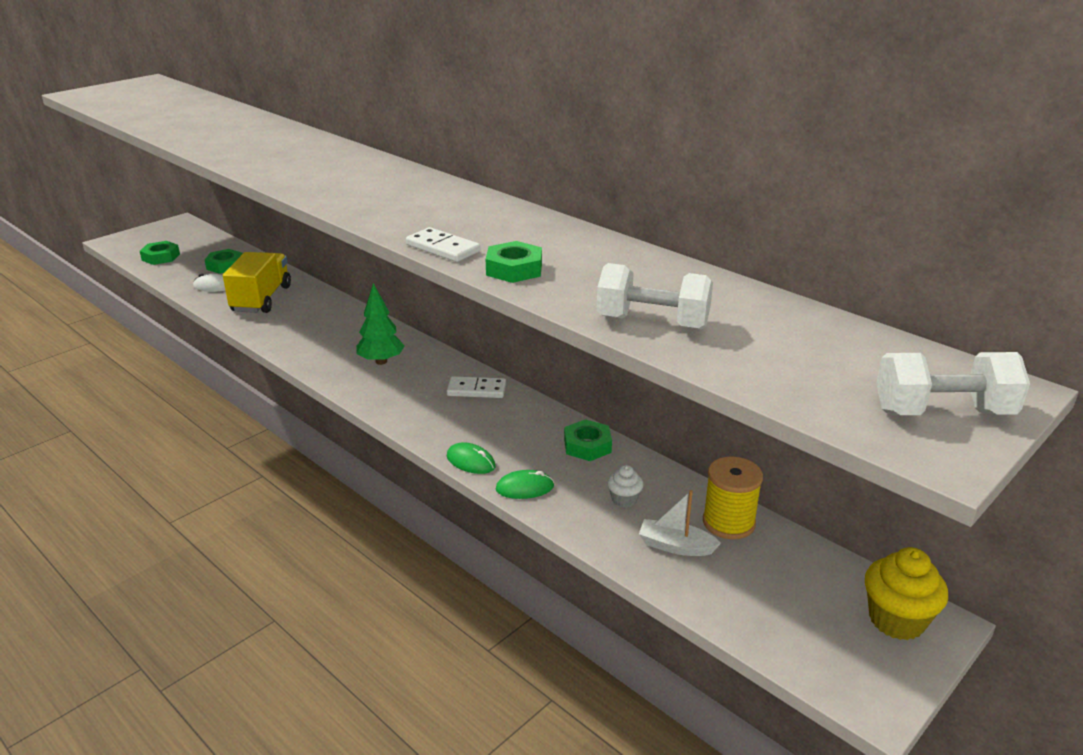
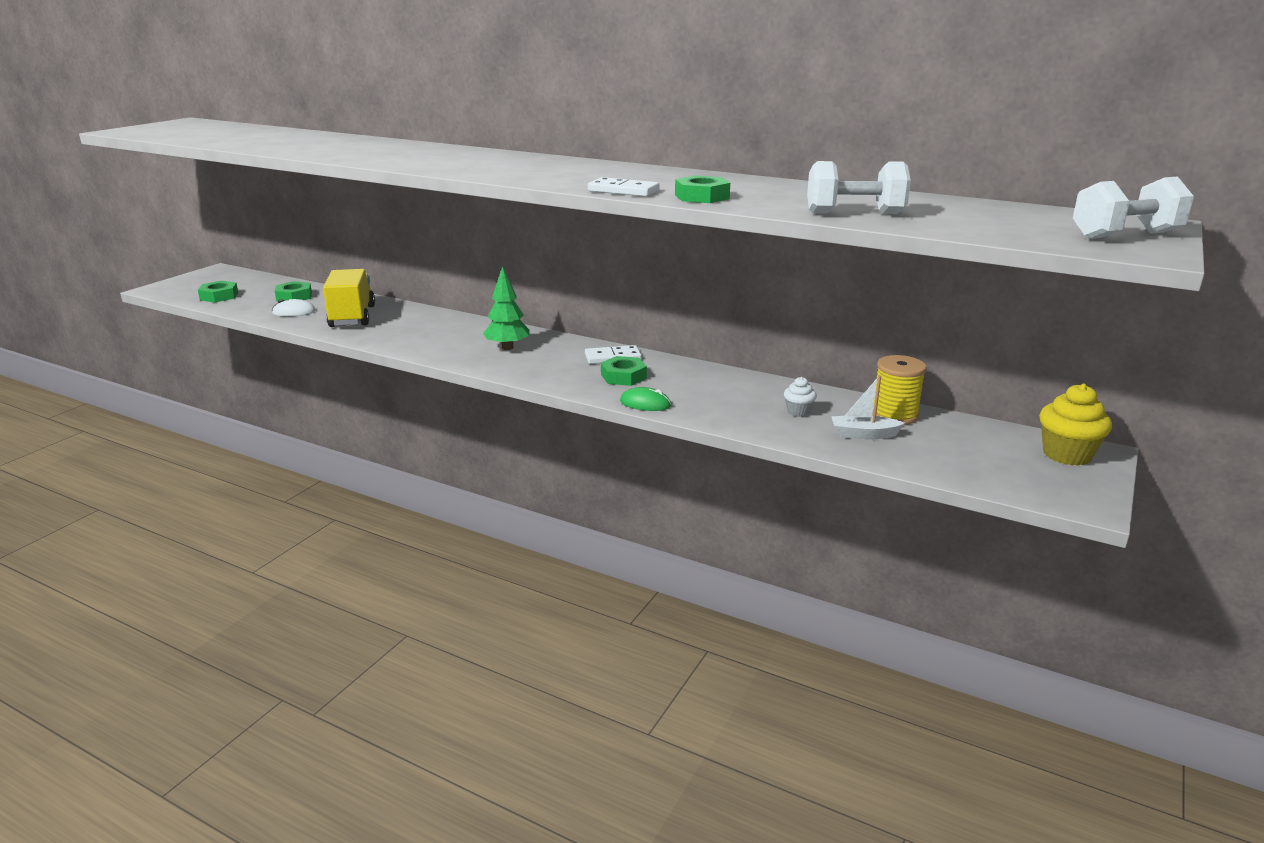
camera: 15 degrees left, 5 degrees down
green mouse [495,470,554,499] -> none
green nut [564,419,612,461] -> green nut moved to [601,356,647,386]

